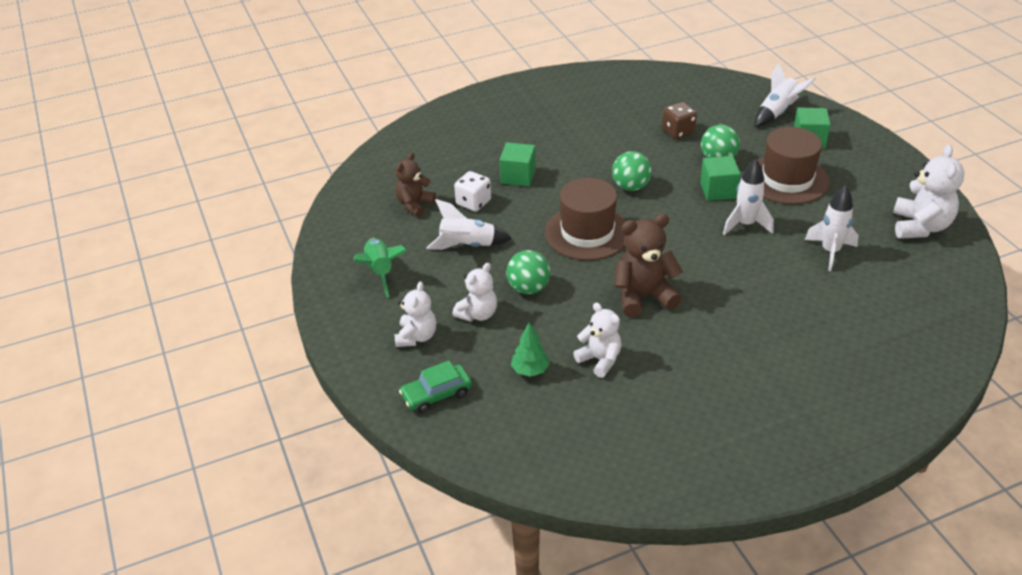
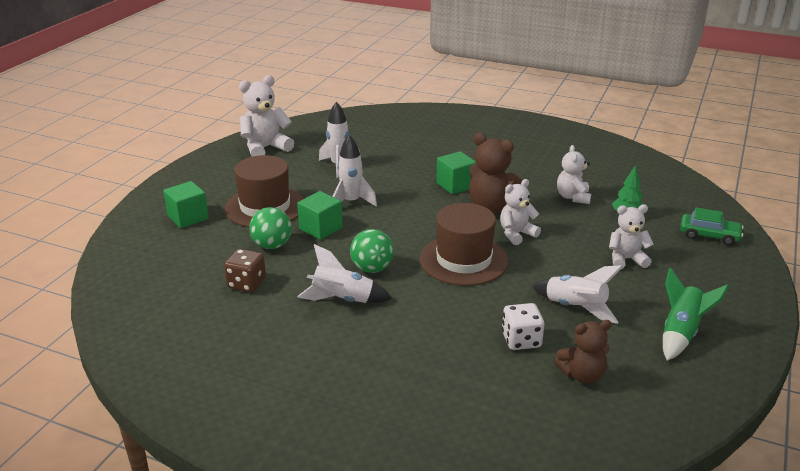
camera: 135 degrees left, 10 degrees down
white teddy bear [395,281,436,347] -> white teddy bear moved to [500,179,541,245]
green cube [500,142,536,186] -> green cube moved to [436,151,476,194]
green ball [506,250,550,294] -> none
white rocket [755,63,816,127] -> white rocket moved to [297,244,393,303]

